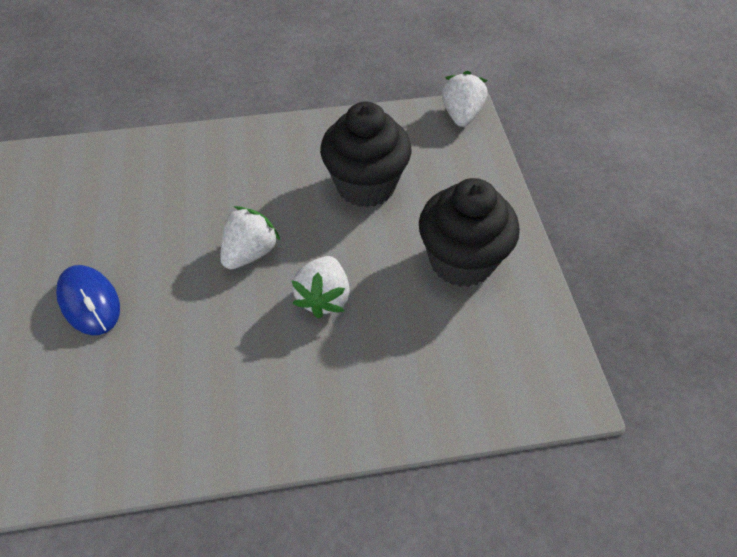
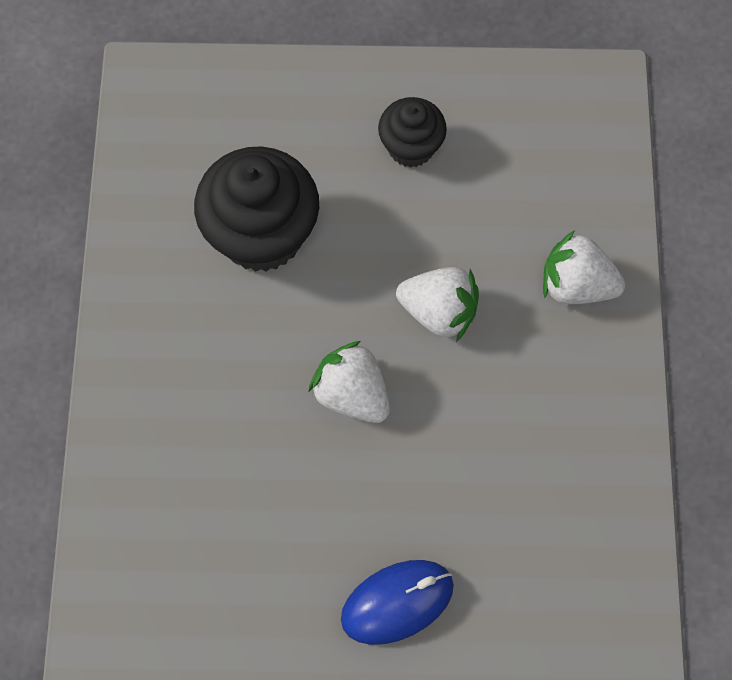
camera: 80 degrees left, 15 degrees up
black cupcake [419,178,520,287] -> black cupcake [378,97,447,168], size x0.57
white strawberry [442,71,488,127] -> white strawberry moved to [543,230,625,304]

